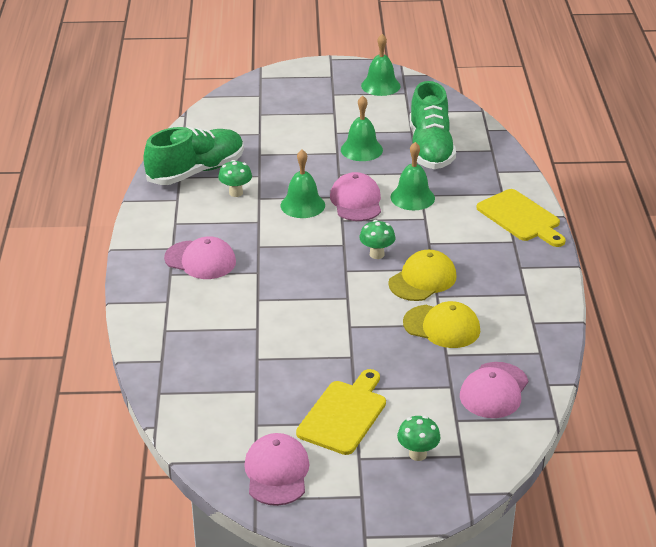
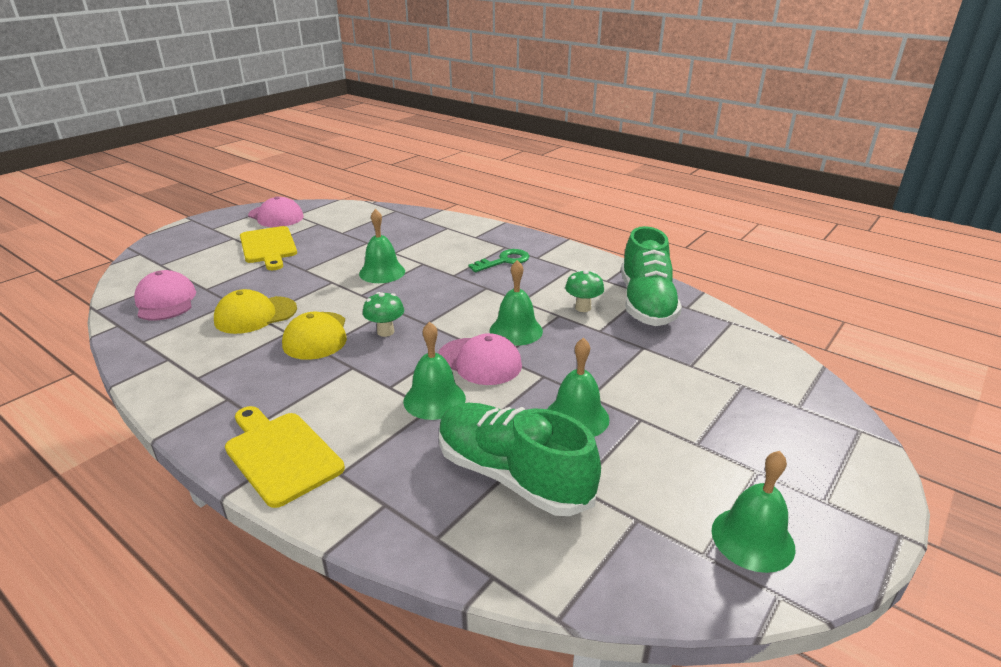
camera: 130 degrees right, 5 degrees down
pink cap [164,237,236,279] -> green key [469,249,530,272]
green mushroom [397,416,441,461] -> none
yellow cutting board [476,189,566,247] -> yellow cutting board turned 45 degrees clockwise [225,406,345,508]
none -> green bell [359,209,405,283]

